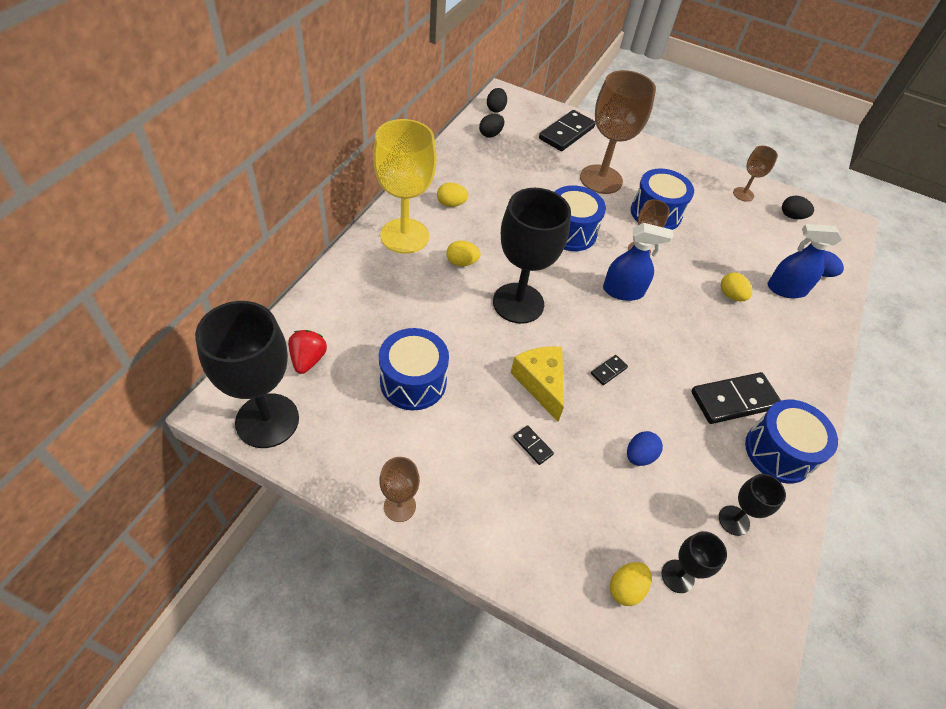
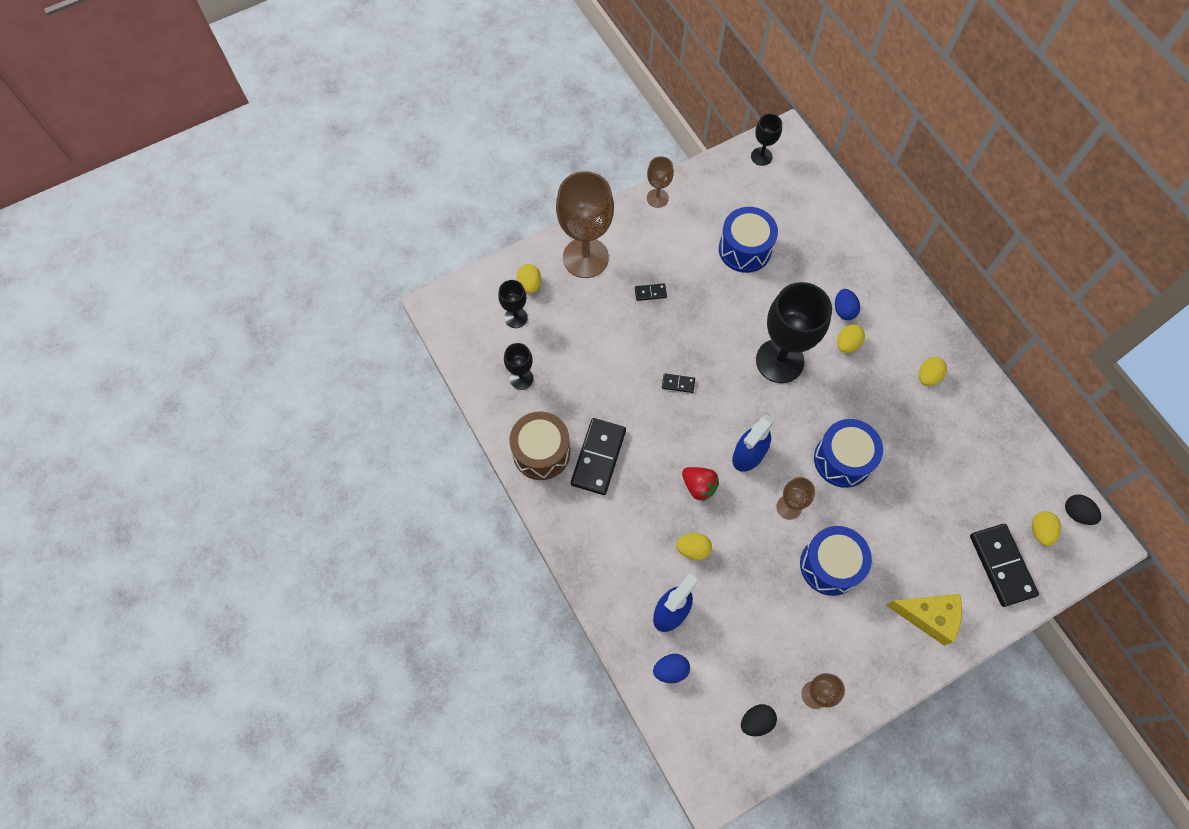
camera: 130 degrees right, 15 degrees up
black goblet [195,301,299,448] -> black goblet [751,114,782,166], size x0.49
red strawberry [288,330,327,374] -> red strawberry moved to [682,467,719,502]
yellow goblet [373,119,437,254] -> none
black egg [479,114,504,138] -> none
yellow cheese [511,346,564,422] -> yellow cheese moved to [886,594,962,646]
brown goblet [580,70,656,194] -> brown goblet moved to [556,171,614,278]
black domino [591,355,628,385] -> black domino turned 75 degrees counterclockwise [662,373,695,393]
blue egg [627,431,663,466] -> blue egg moved to [835,289,860,320]
blue drum [745,400,838,484] -> brown drum [510,411,570,480]
none -> yellow egg [1032,511,1061,546]

